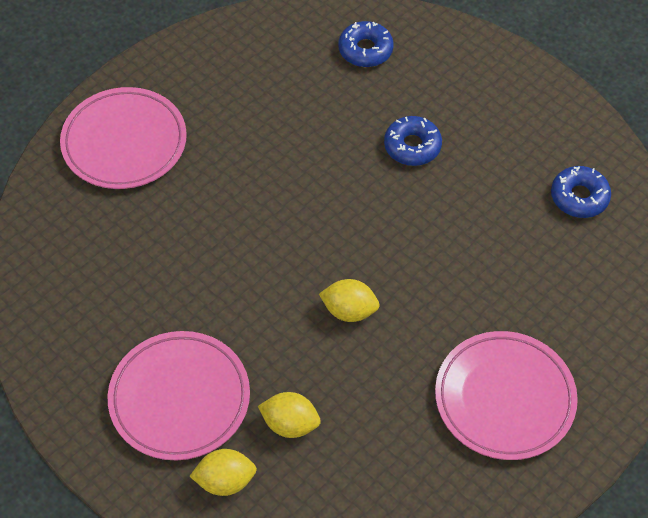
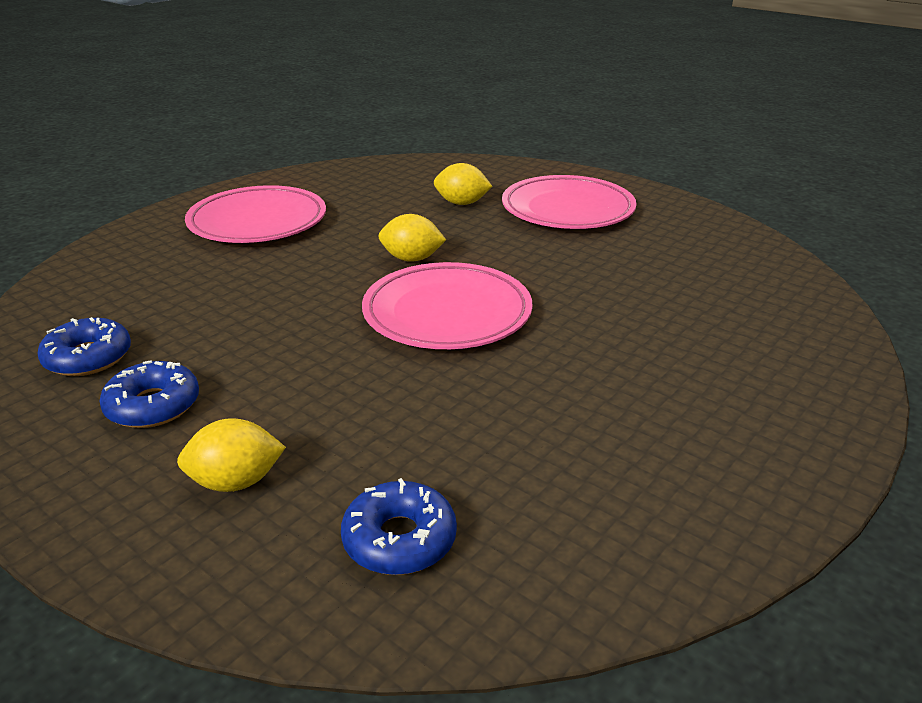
camera: 175 degrees right, 25 degrees down
pink plate [60,87,187,189] -> pink plate moved to [362,262,533,349]
yellow lemon [190,449,257,496] -> yellow lemon moved to [177,418,286,492]
blue donut [384,116,442,166] -> blue donut moved to [100,360,199,428]

